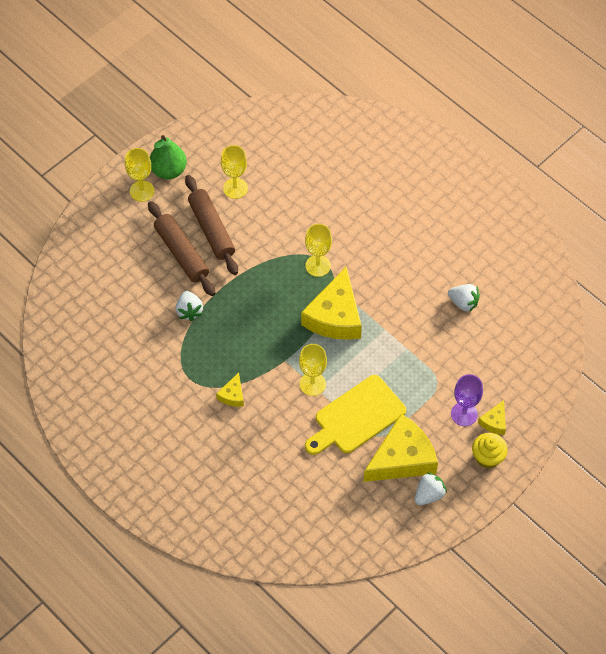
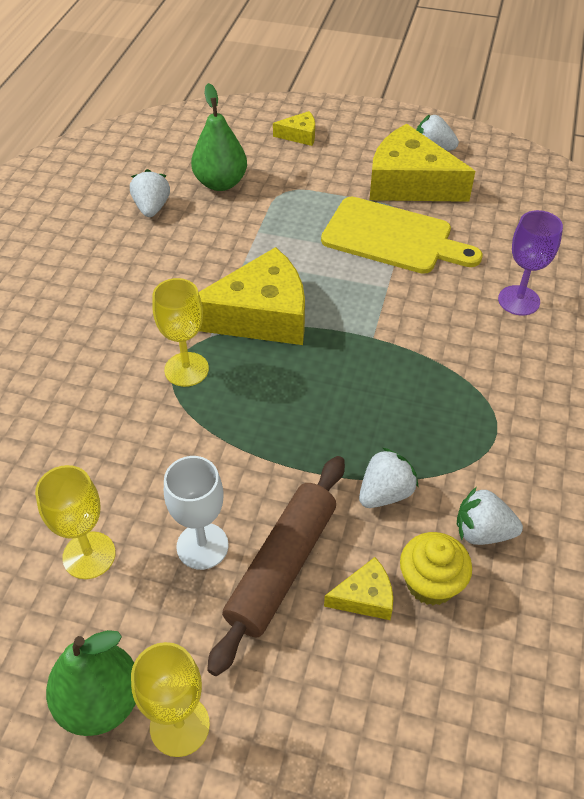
camera: 120 degrees left, 10 degrees down
brown rolling pin [185,175,238,275] -> white goblet [164,456,229,570]
yellow cheese [216,372,244,407] -> yellow cheese moved to [324,557,393,620]
yellow goblet [299,344,327,396] -> none
purple goblet [451,374,483,426] -> purple goblet moved to [498,210,563,316]
yellow cupcake [472,433,508,469] -> yellow cupcake moved to [400,532,472,606]
none -> green pear [191,83,247,191]
none -> white strawberry [457,487,523,545]

